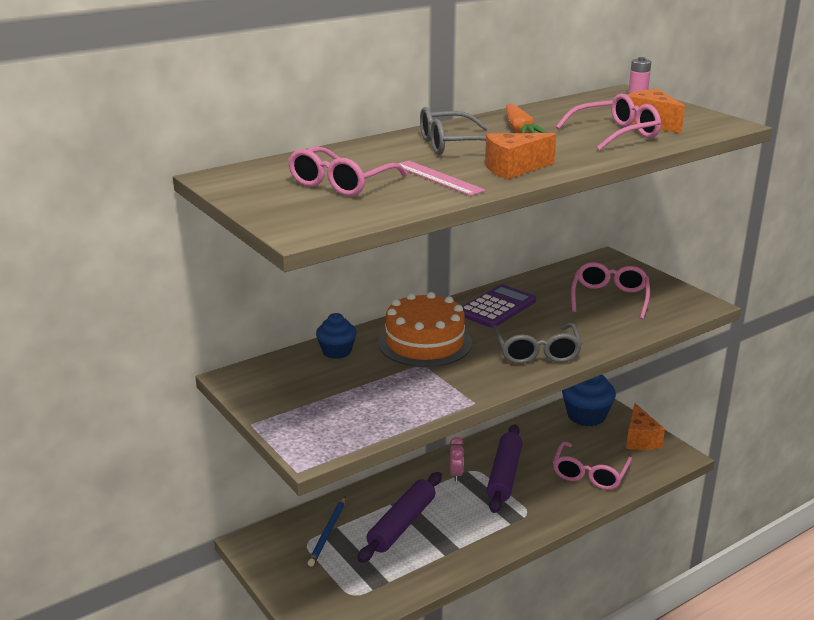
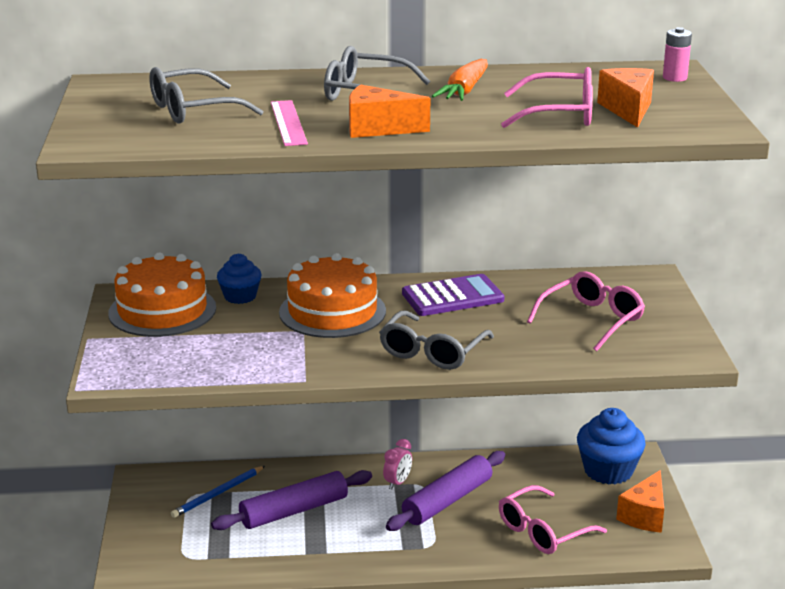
camera: 30 degrees right, 0 degrees up
pink glasses [288,147,408,196] -> grey glasses [149,67,263,124]
none -> orange cake [108,253,216,337]

